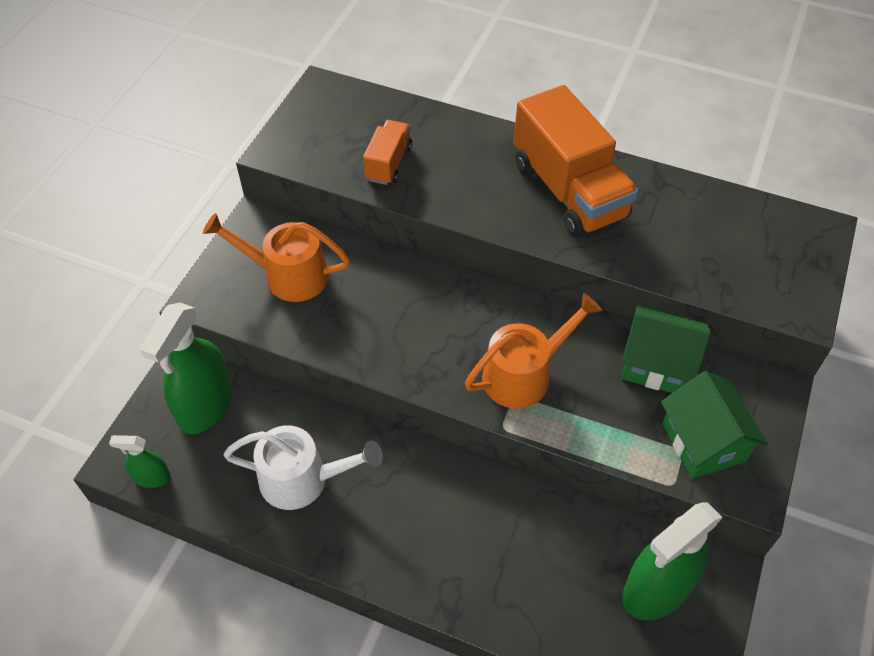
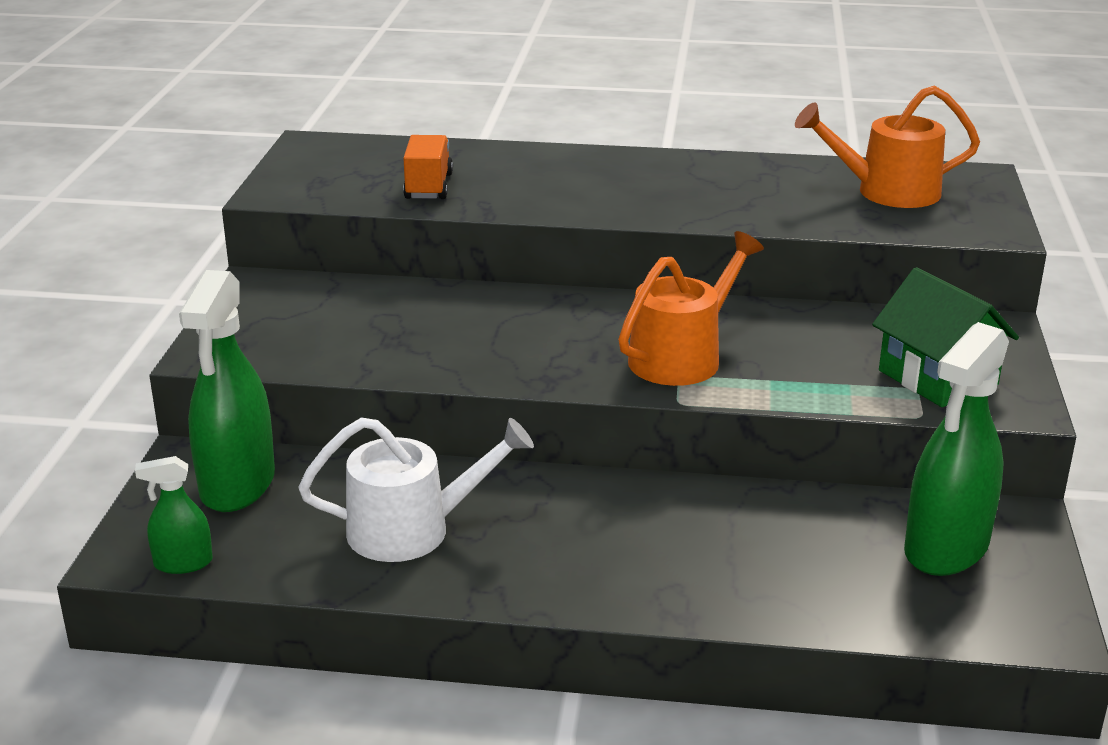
camera: 15 degrees left, 25 degrees down
orange watering can [203,213,350,302] -> orange watering can moved to [795,85,980,208]
orange truck [514,85,638,238] -> none
green house [621,306,711,393] -> none

